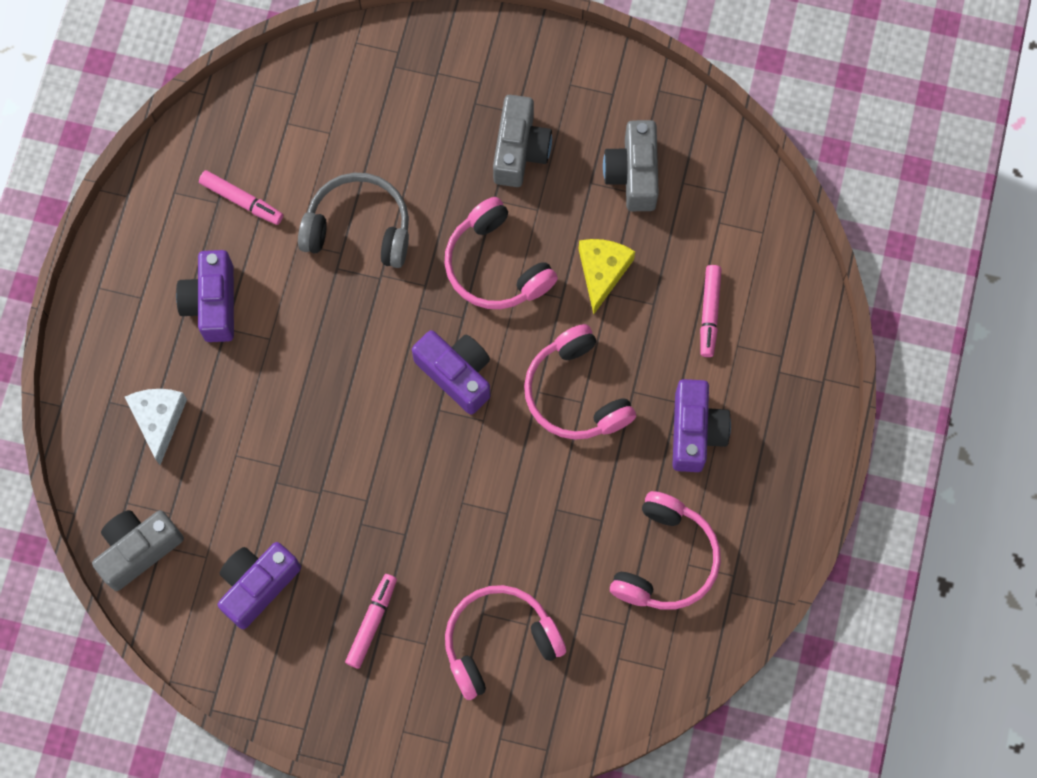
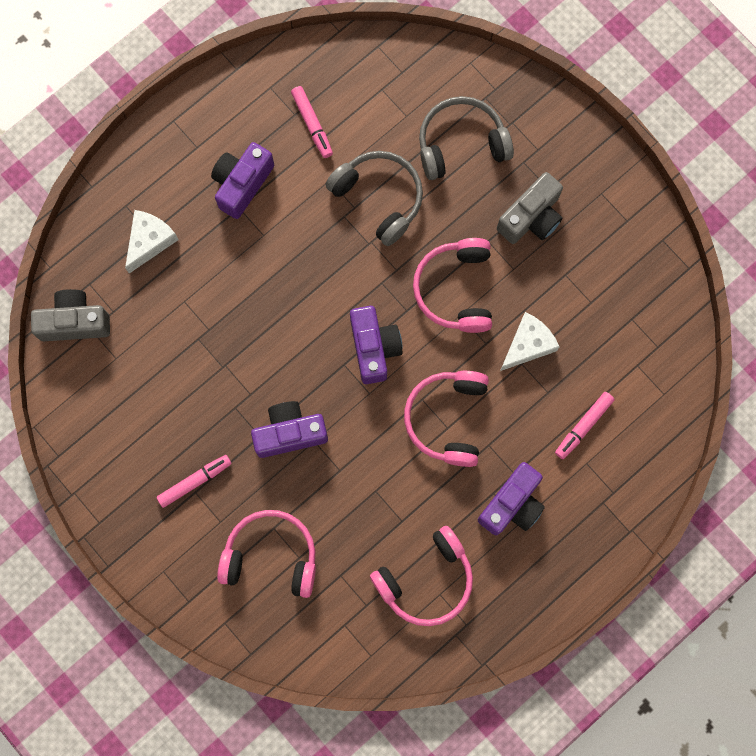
camera: 35 degrees right, 5 degrees up
purple camera [218,542,301,629] -> purple camera moved to [251,401,328,458]
yellow cheese [579,239,635,314] -> white cheese [500,312,559,371]
grey camera [603,120,659,211] -> none
none -> grey headphones [419,96,514,180]

